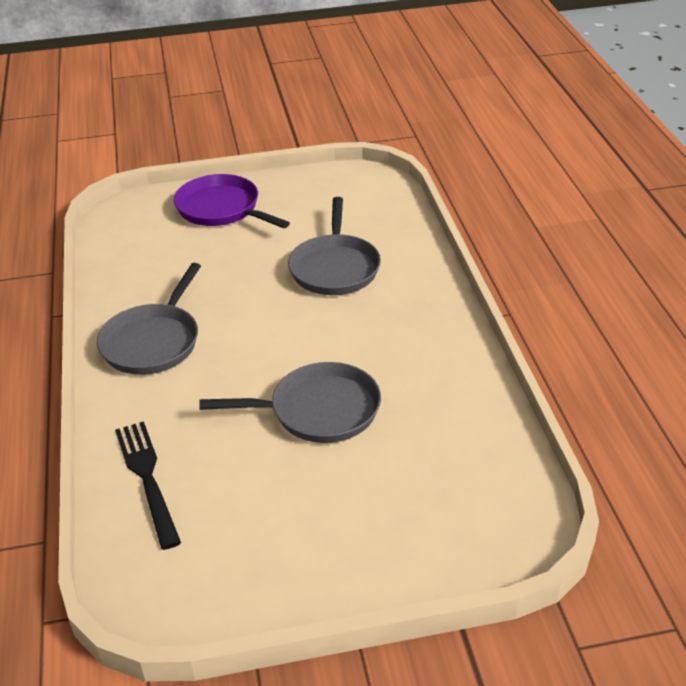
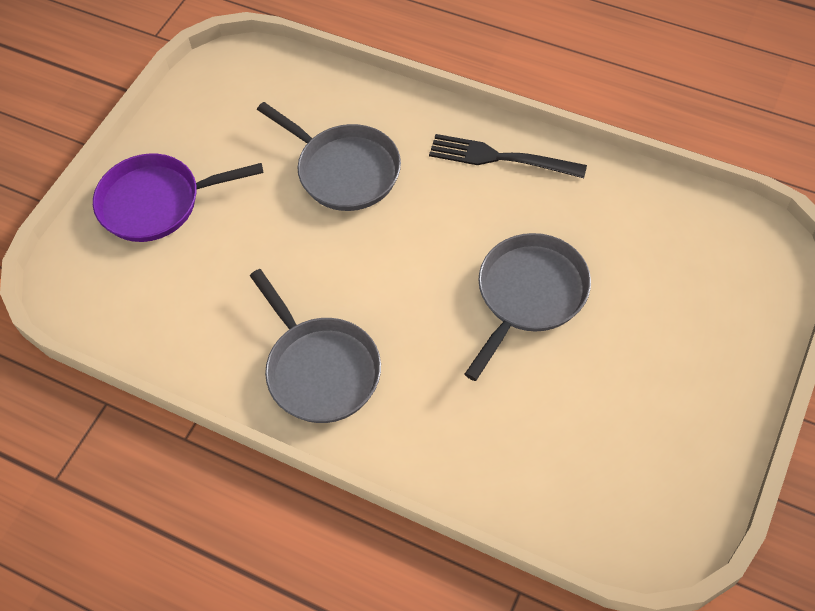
camera: 50 degrees left, 20 degrees up
black fork [115,421,181,550] -> black fork moved to [429,134,587,178]

